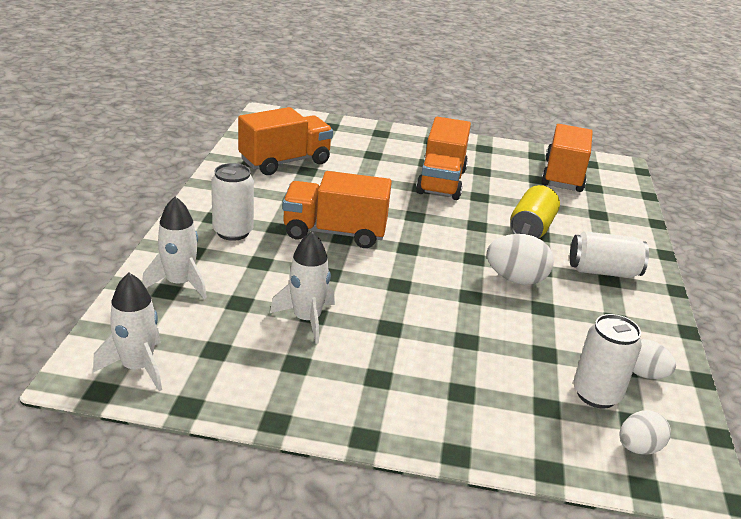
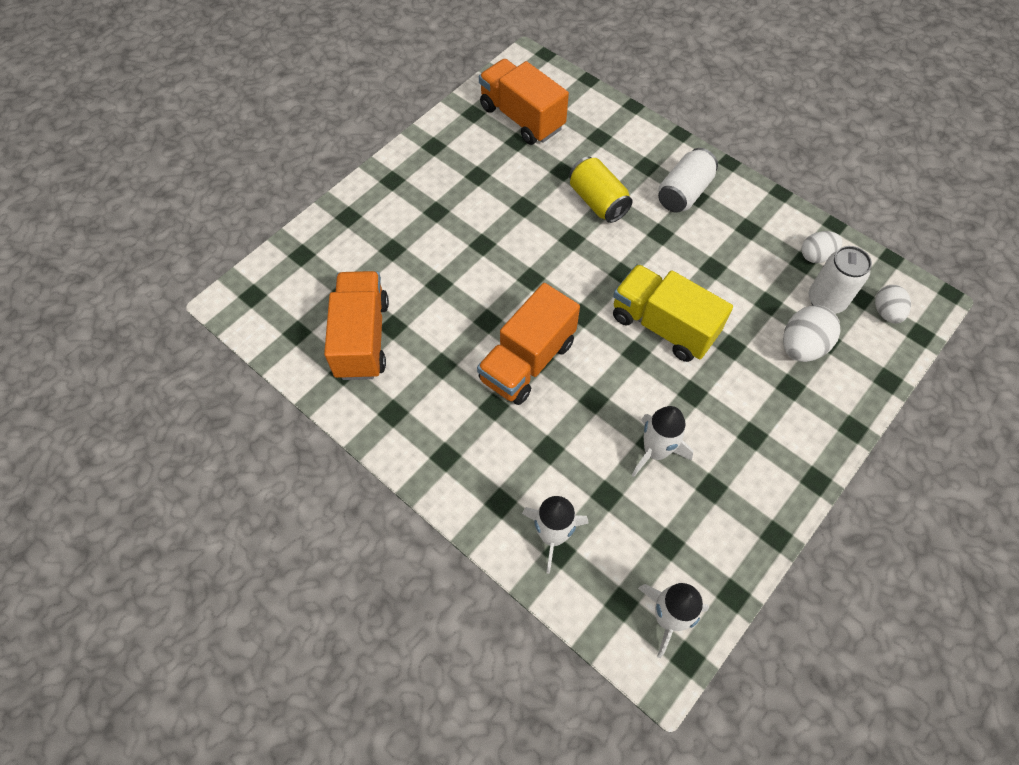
camera: 55 degrees left, 30 degrees up
white can [211,163,254,241] -> none
orange truck [416,117,471,200] -> none
white egg [487,234,554,285] -> white egg moved to [783,305,841,362]
none -> yellow truck [613,264,733,362]

